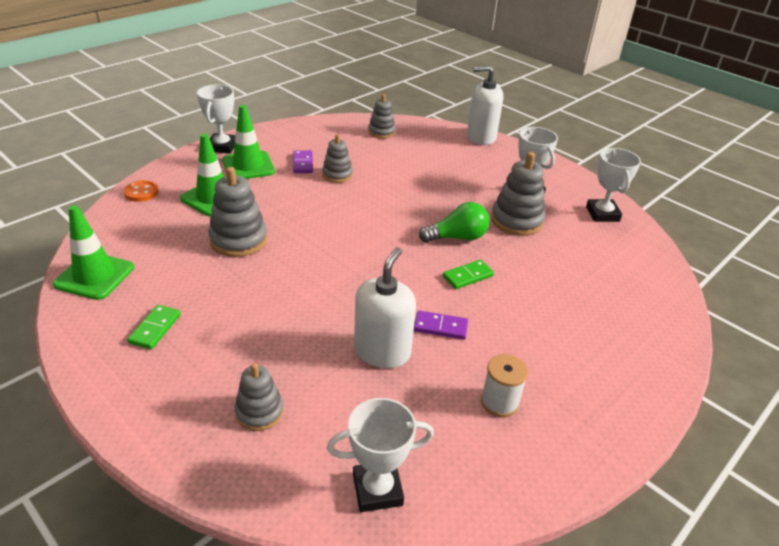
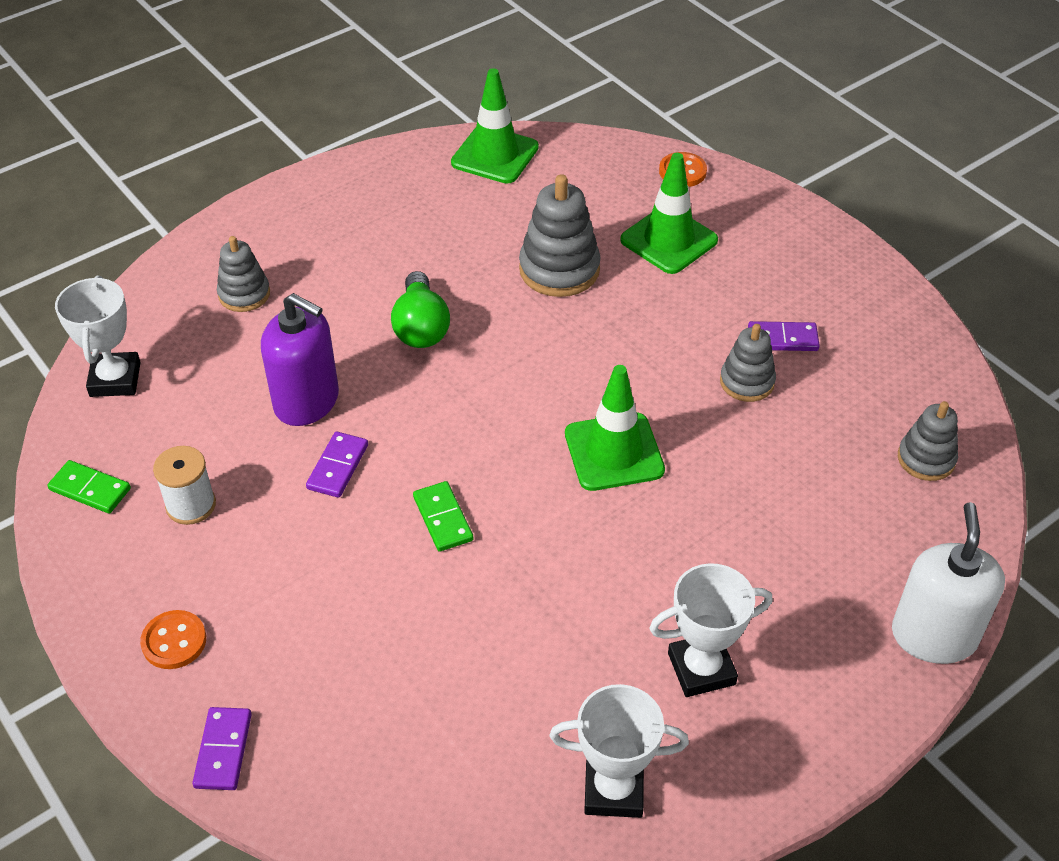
camera: 100 degrees right, 10 degrees up
green domino [127,305,181,349] -> green domino moved to [47,460,131,514]
white trophy [197,85,235,154] -> none
green traffic cone [223,105,275,179] -> green traffic cone moved to [565,365,665,491]
white soap dispenser [354,247,416,368] -> purple soap dispenser [261,293,339,426]
green light bulb [419,202,489,243] -> green light bulb moved to [391,271,450,348]
grey stacking toy [491,152,545,236] -> none
none -> orange button [140,610,206,669]
none -> purple domino [192,707,252,790]

